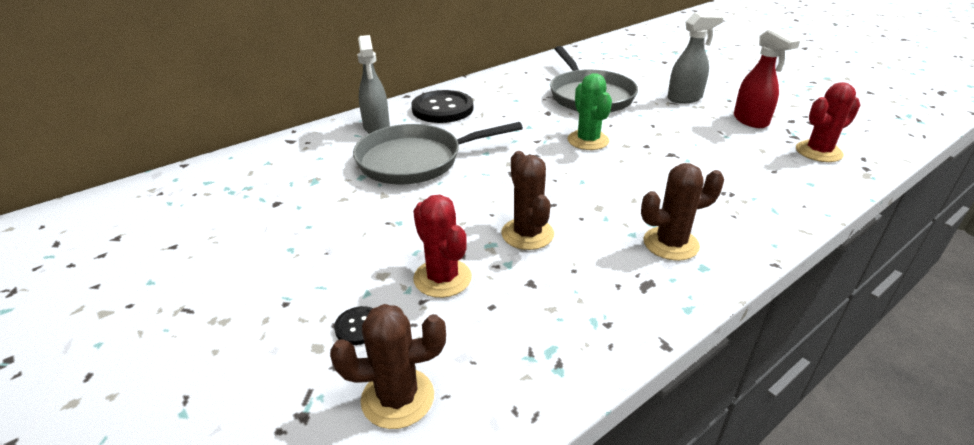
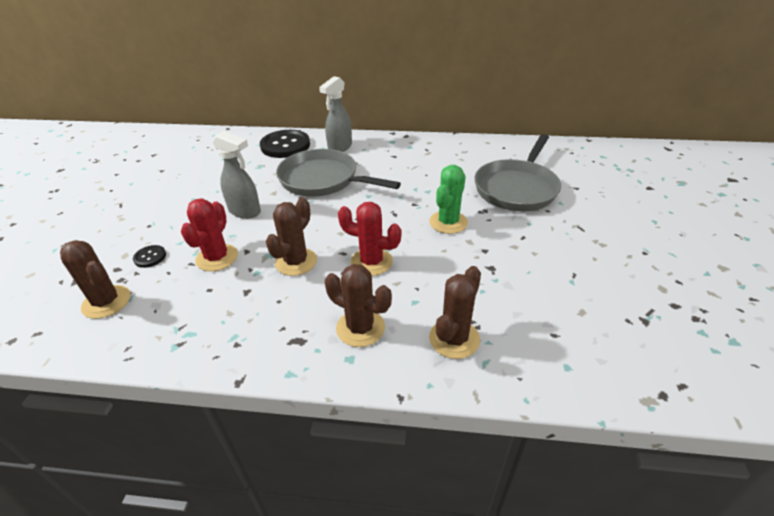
camera: 45 degrees right, 5 degrees up
black button [411,90,473,123] -> black button moved to [260,130,310,158]
grey spray bottle [667,12,724,103] -> grey spray bottle moved to [212,131,261,219]
red spray bottle [734,28,800,128] -> none
red cactus [796,82,860,162] -> red cactus moved to [338,202,402,276]
none -> brown cactus [429,266,481,359]

